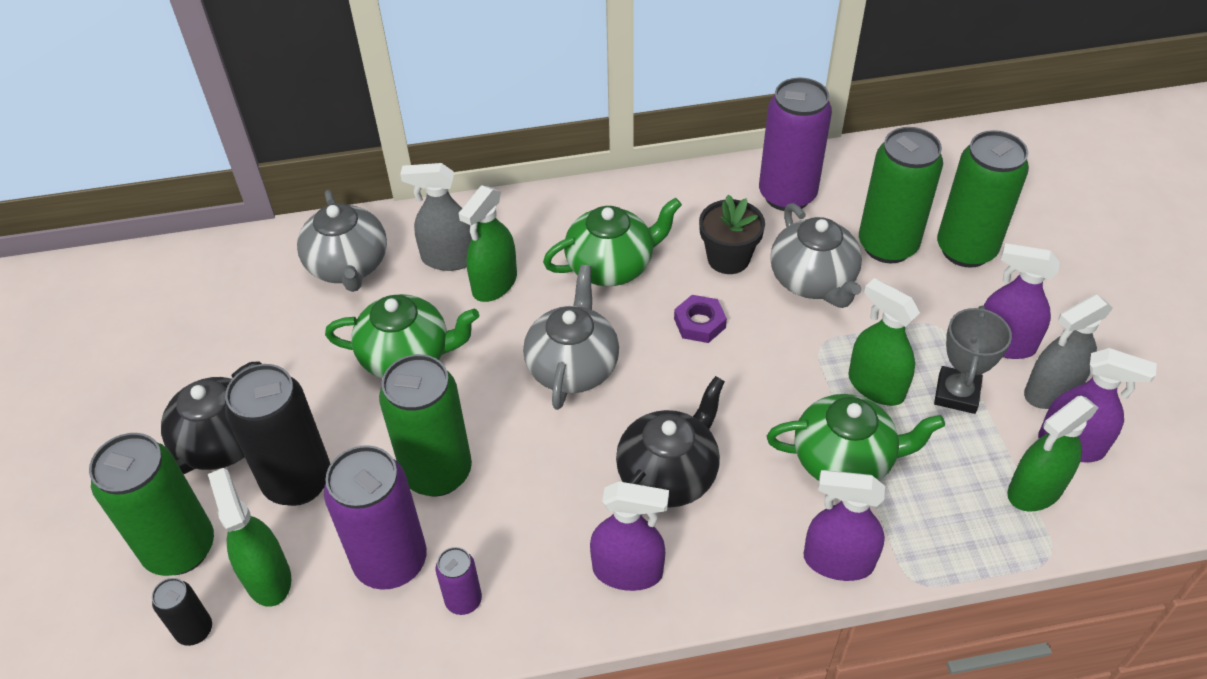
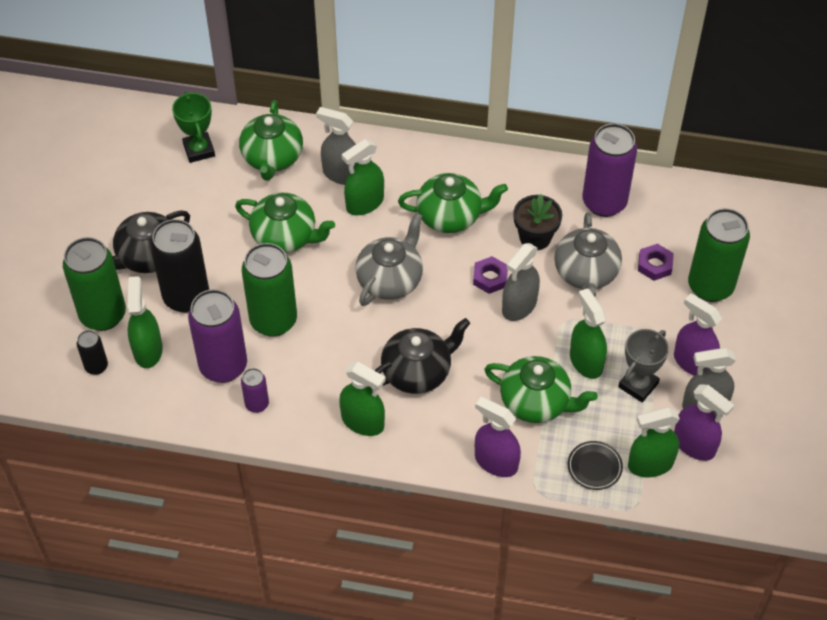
camera: 20 degrees right, 5 degrees up
grey teapot [297,190,387,292] -> green teapot [239,100,303,180]
purple spray bottle [590,481,669,591] -> green spray bottle [339,362,386,436]
green can [859,127,943,263] -> purple nut [638,244,674,281]
none -> green trophy [172,92,215,163]
none -> grey spray bottle [502,243,540,321]
none -> black plate [568,441,623,490]

